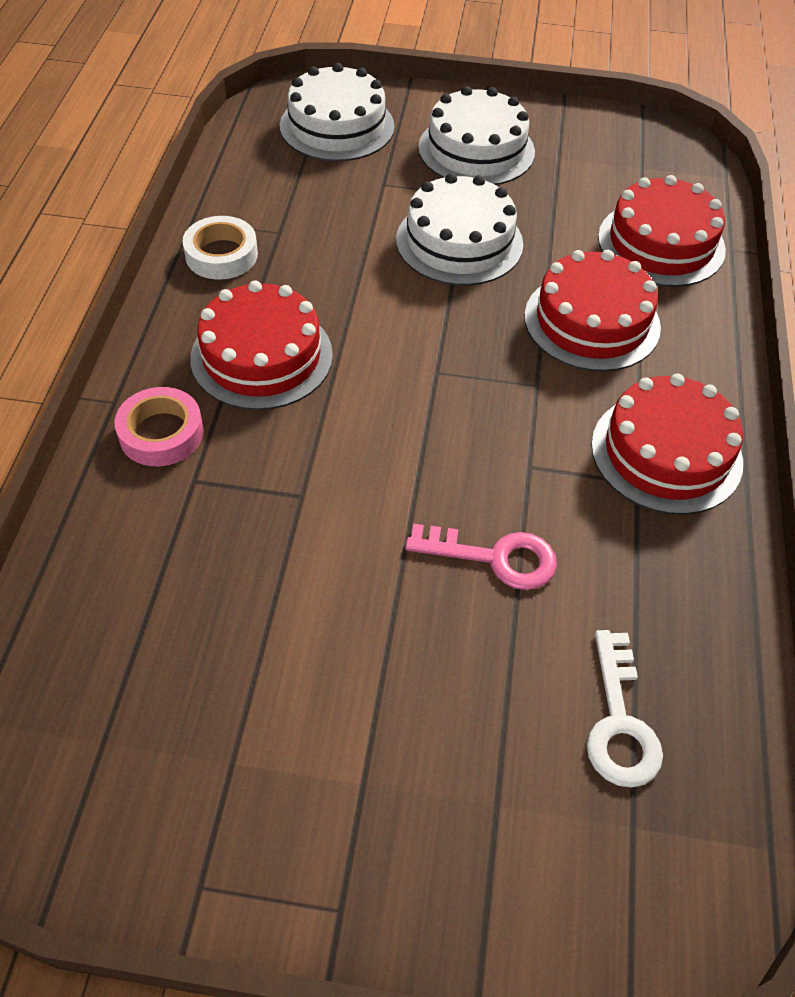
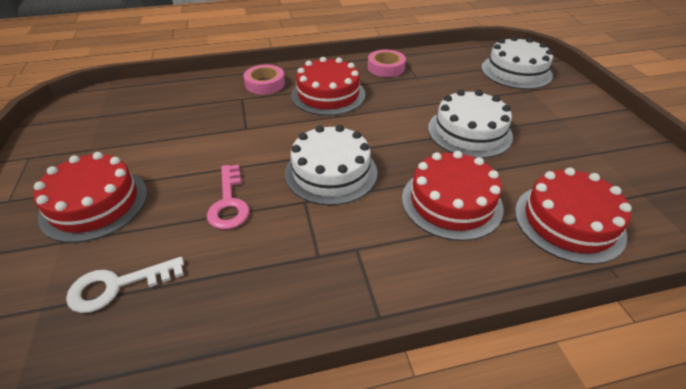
camera: 70 degrees right, 10 degrees down
white tape [183,216,258,279] -> pink tape [368,50,406,77]
white cake [418,86,535,185] -> white cake moved to [285,125,377,205]
red cake [591,374,743,515] -> red cake moved to [33,152,147,243]

